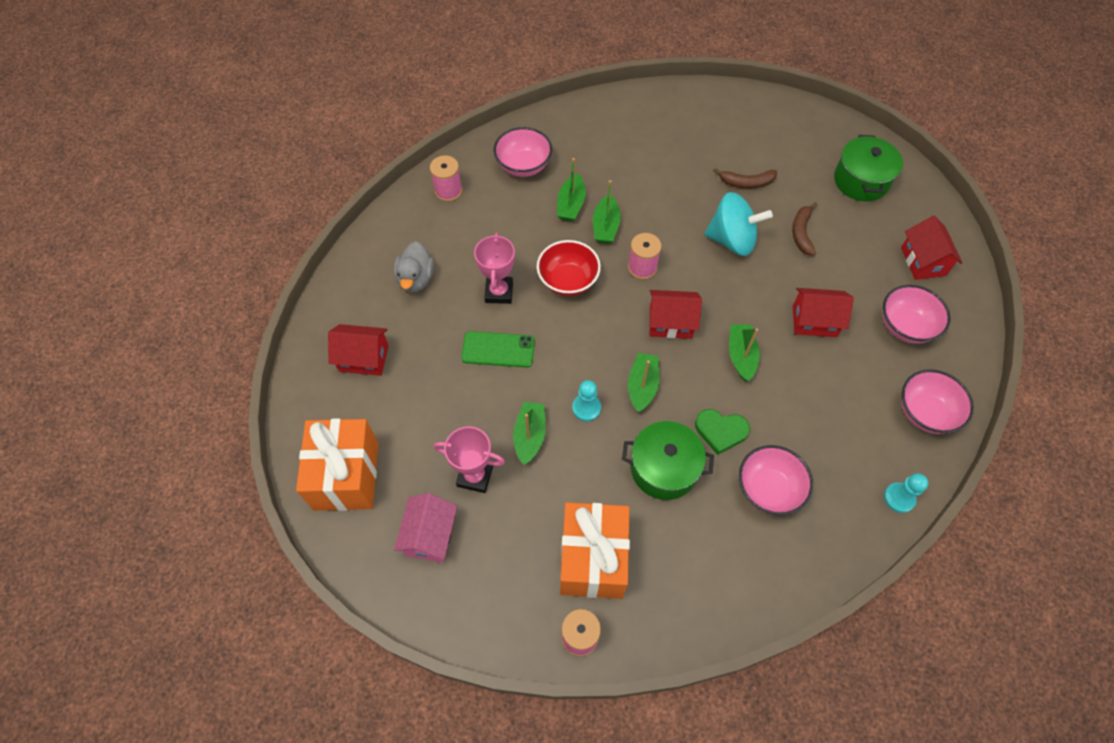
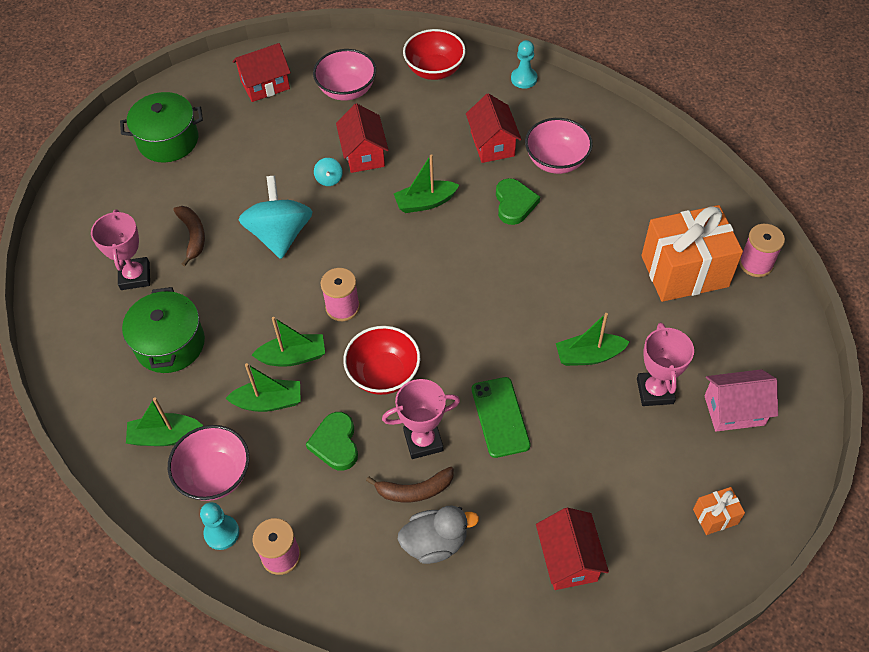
camera: 105 degrees left, 5 degrees down
orange gift [296,418,378,511] -> orange gift [693,487,745,535], size x0.43
turquoise pawn [572,380,601,421] -> turquoise pawn moved to [200,502,239,550]
green pot [622,421,714,500] -> green pot moved to [122,287,205,373]
green boat [628,353,659,412] -> green boat moved to [126,398,203,446]
red house [649,290,702,339] -> red house moved to [466,93,522,163]
brown banana [792,202,818,256] -> brown banana moved to [366,467,454,502]
pink bowl [901,370,974,434] -> red bowl [403,29,466,80]
none -> pink trophy [91,209,150,290]
none -> green heart [306,412,358,471]
none -> turquoise spinning top [314,158,343,186]

